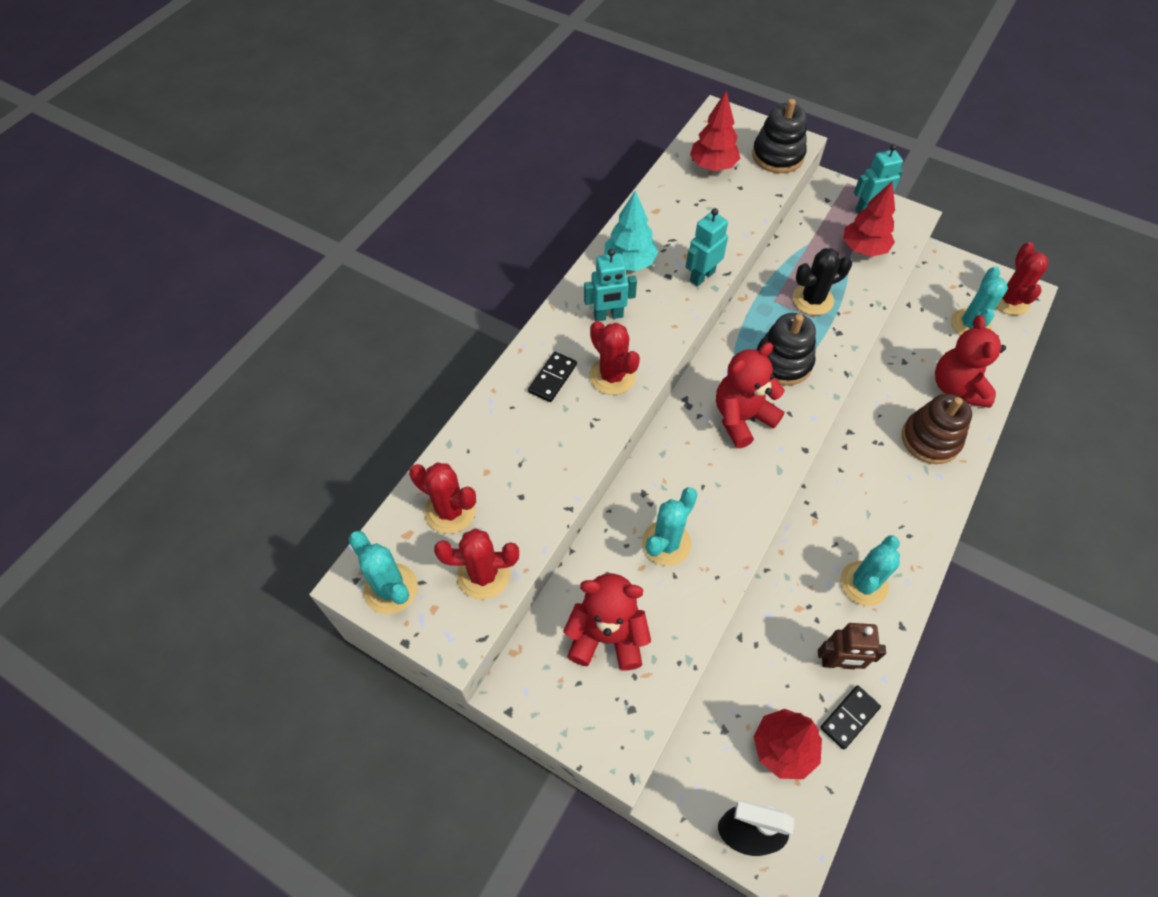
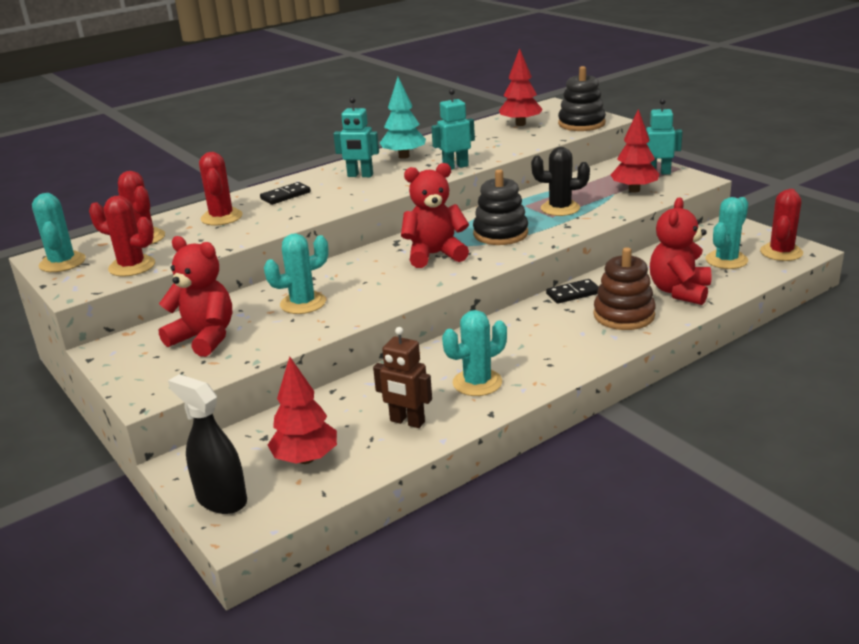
camera: 25 degrees right, 30 degrees down
red cactus [589,321,640,395] -> red cactus moved to [199,152,243,226]
black domino [820,685,881,749] -> black domino moved to [546,279,599,304]

